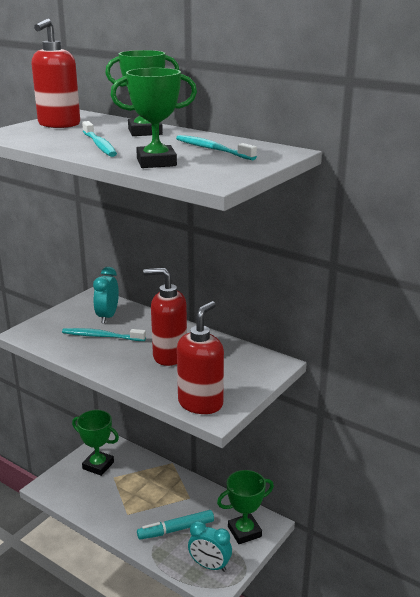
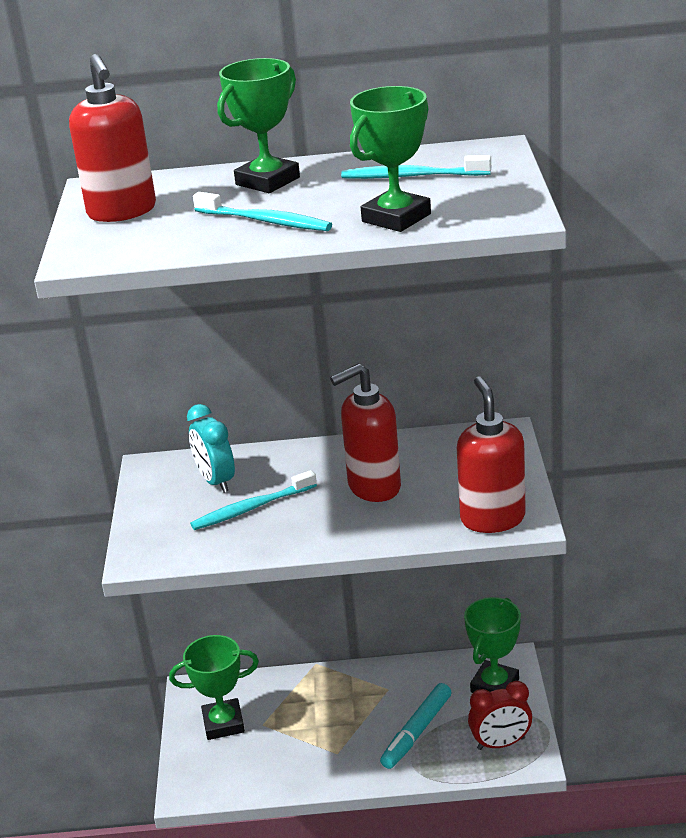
camera: 35 degrees left, 5 degrees up
turquoise clock [188,521,232,572] -> red clock [468,681,532,750]

